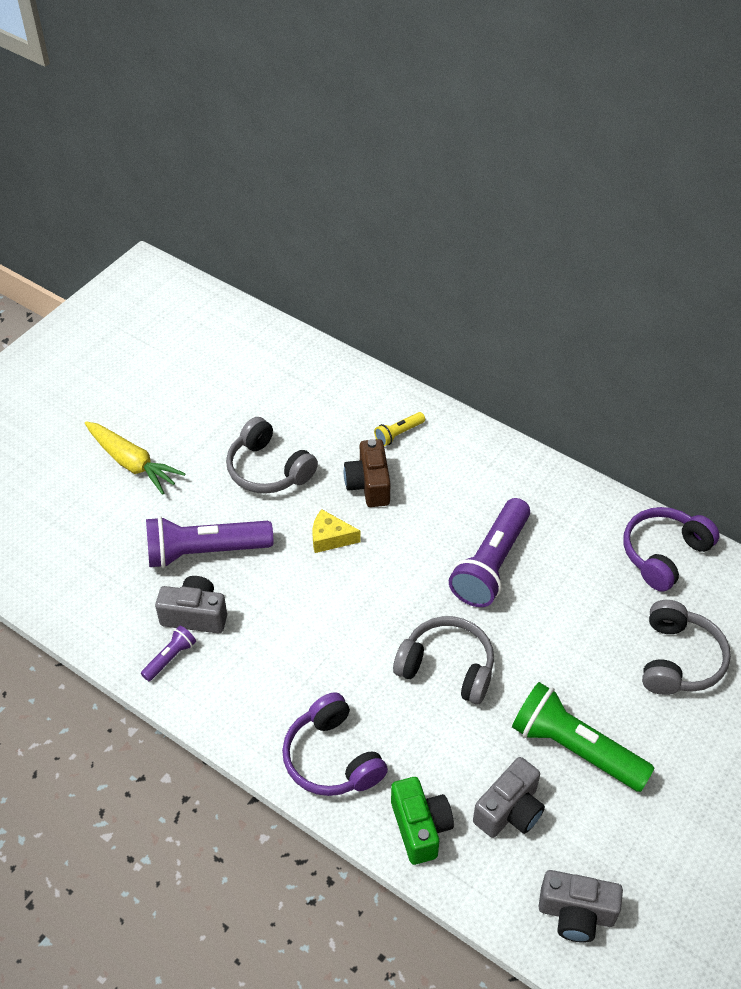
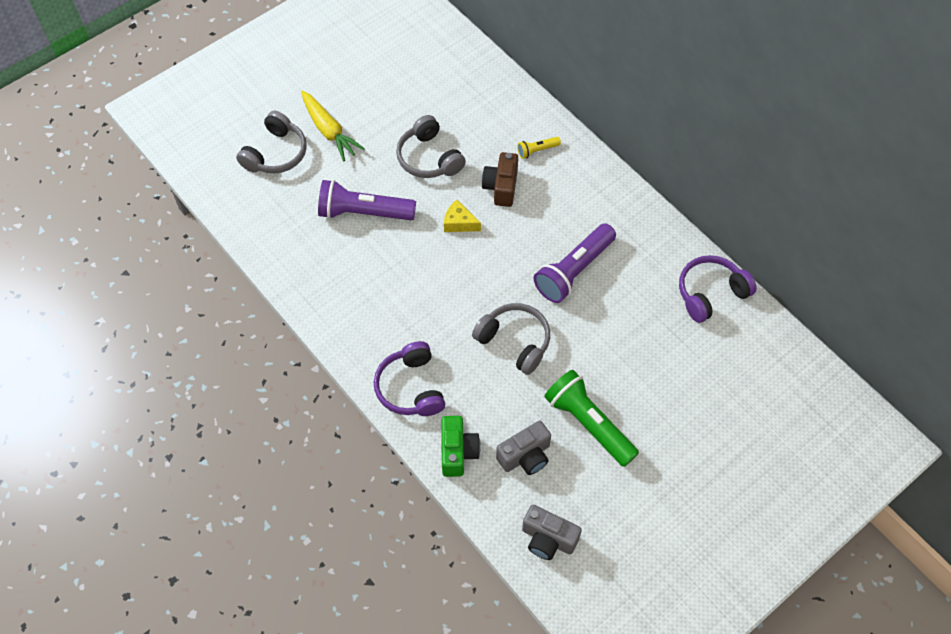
camera: 15 degrees right, 10 degrees up
purple flashlight [141,626,196,681] -> none
grey camera [155,576,227,634] -> none
grey headphones [642,600,731,695] -> grey headphones moved to [236,111,307,173]

